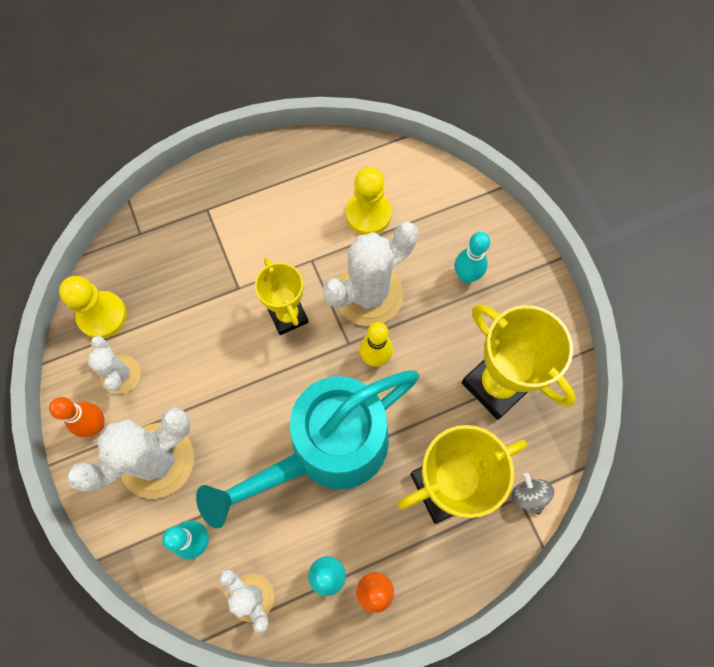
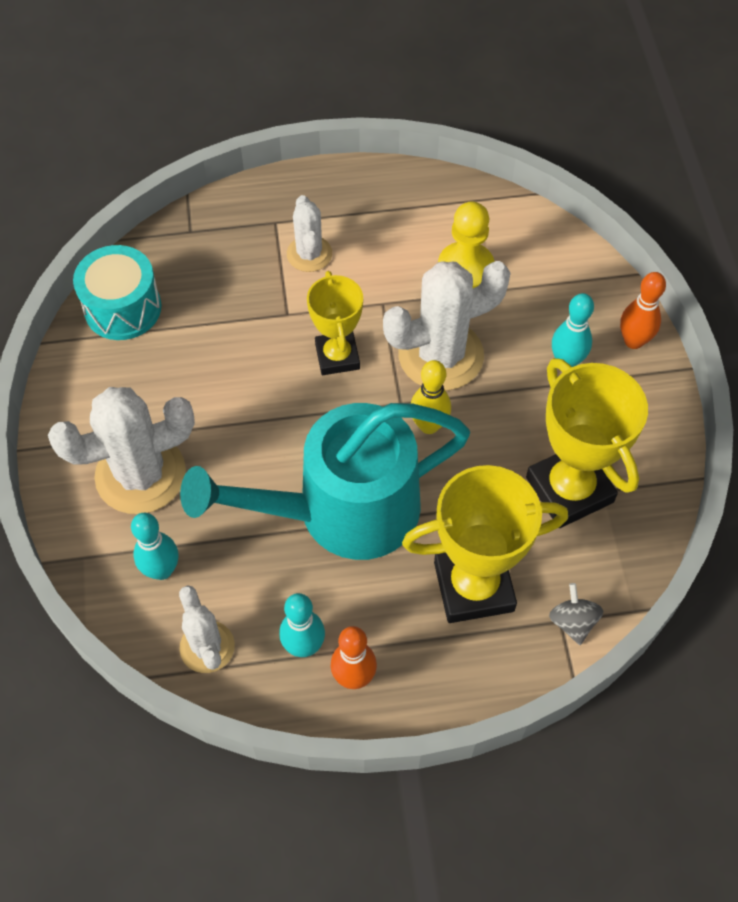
camera: 15 degrees right, 10 degrees down
orange bowling pin [49,397,104,437] -> orange bowling pin moved to [620,272,666,349]
yellow pawn [59,276,127,338] -> turquoise drum [73,245,161,340]
white cactus [88,336,141,394] -> white cactus moved to [287,195,332,272]

